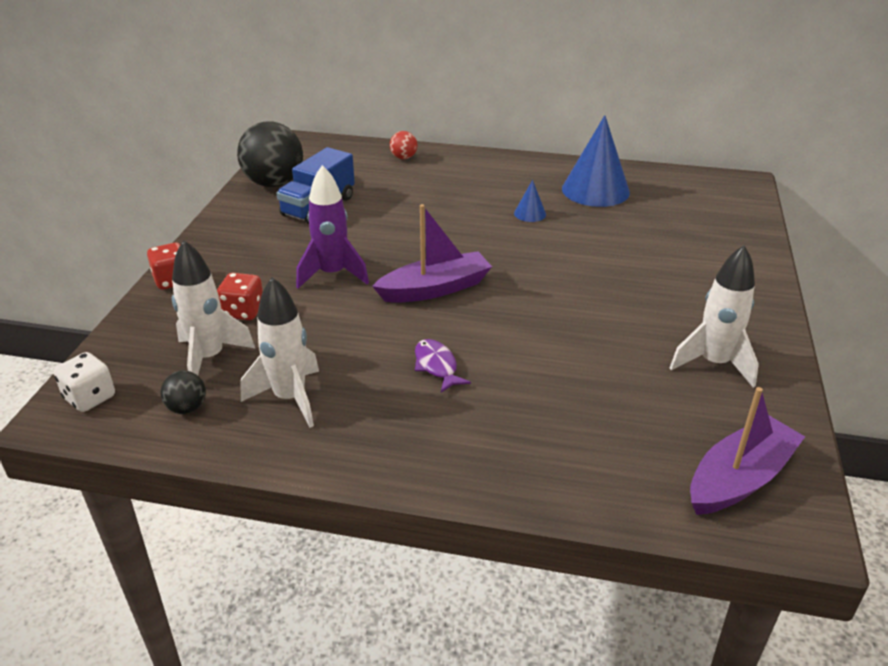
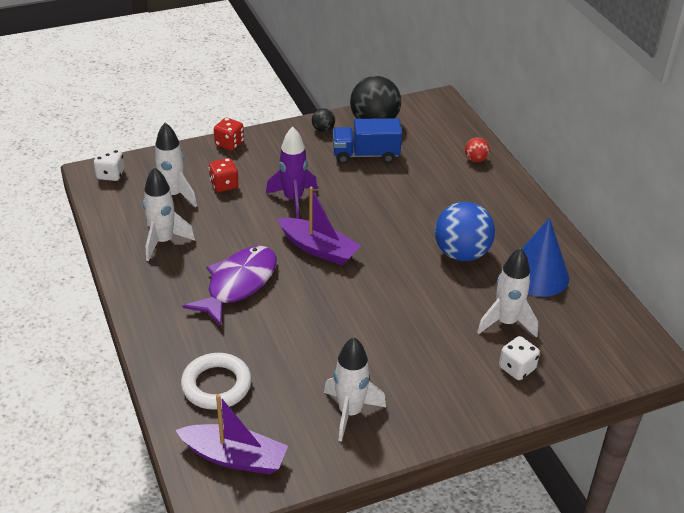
camera: 55 degrees right, 5 degrees up
black ball [160,371,206,414] -> black ball moved to [312,108,335,132]
purple fish [415,339,471,392] -> purple fish [183,246,277,326], size x2.04
blue cone [514,180,546,222] -> blue ball [435,202,495,261]
none -> white ring [181,353,252,410]
none -> white rocket [477,248,538,338]
none -> white dice [499,336,540,380]

